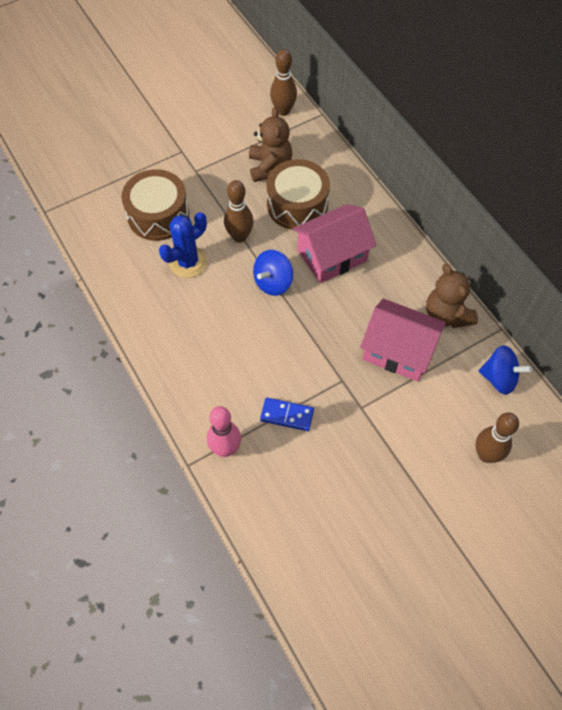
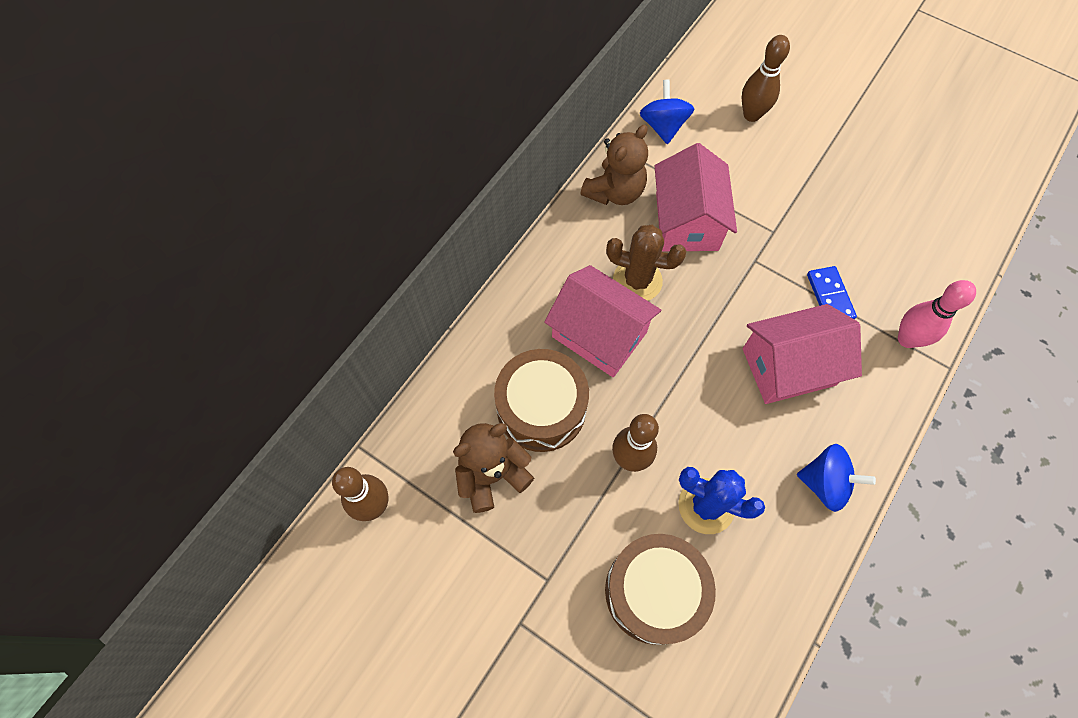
camera: 115 degrees left, 5 degrees up
blue spinning top [253,250,293,296] -> blue spinning top moved to [797,444,876,512]
none -> brown cactus [606,225,686,301]
none -> pink house [742,304,862,404]

